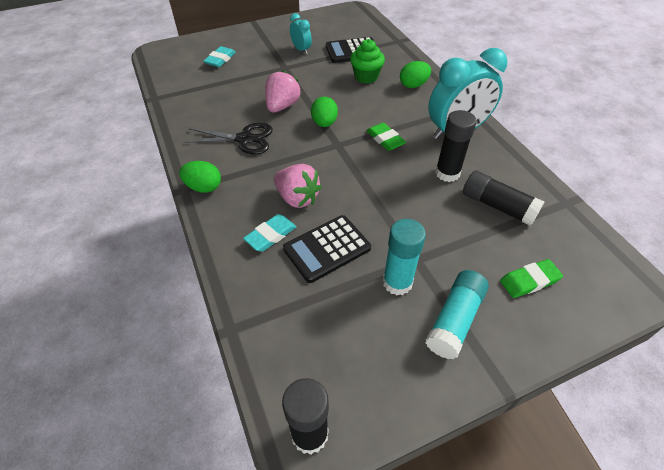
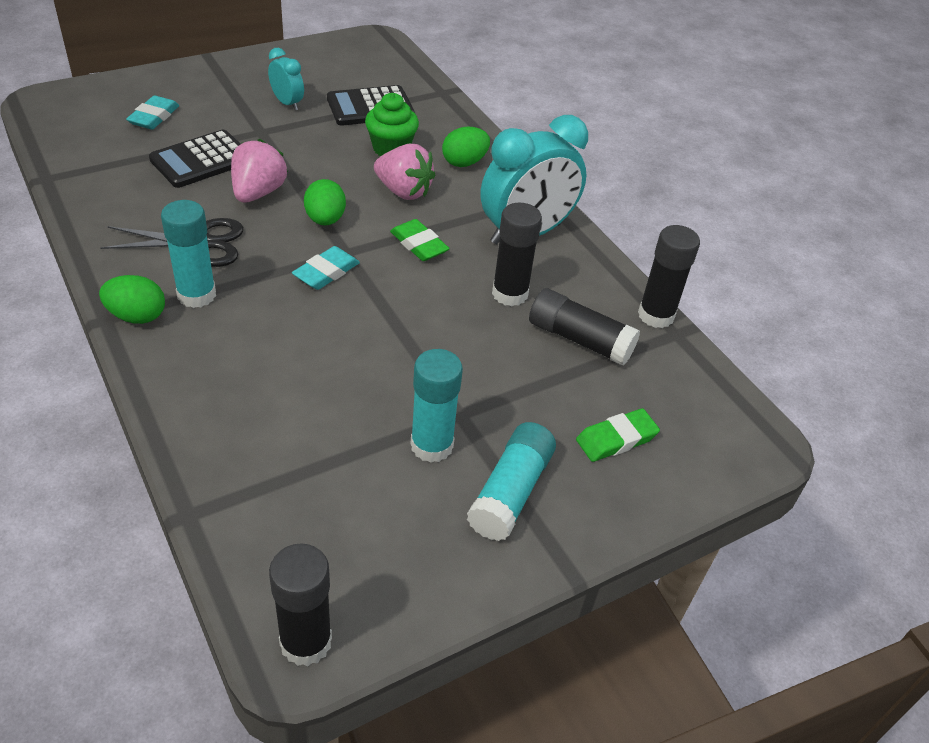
camera: 10 degrees left, 5 degrees down
turquoise eraser [243,214,297,252] -> turquoise eraser moved to [292,246,360,290]
pink strawberry [274,164,322,208] -> pink strawberry moved to [374,144,435,200]
black calculator [283,215,371,283] -> black calculator moved to [149,130,241,188]
none -> turquoise glue stick [161,200,216,308]
none -> black glue stick [638,225,700,328]

